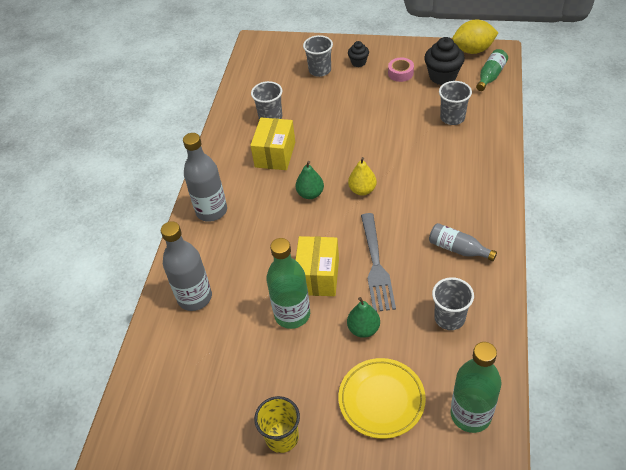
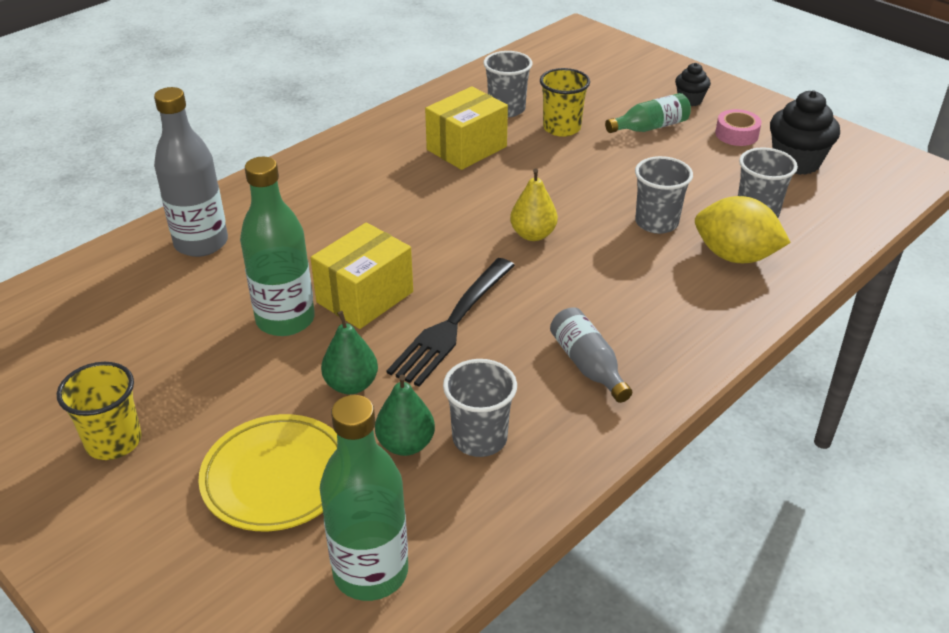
camera: 30 degrees right, 10 degrees down
grey bottle [183,133,227,222] -> none
green pear [296,161,324,199] -> green pear moved to [375,375,435,456]
grey cup [303,35,333,77] -> grey cup moved to [635,156,693,234]
grey fork [361,213,396,311] -> black fork [387,258,515,387]
yellow lemon [452,19,499,54] -> yellow lemon moved to [695,196,791,263]
green bottle [476,49,508,91] -> green bottle moved to [605,93,691,133]
none -> yellow cup [540,68,590,137]

